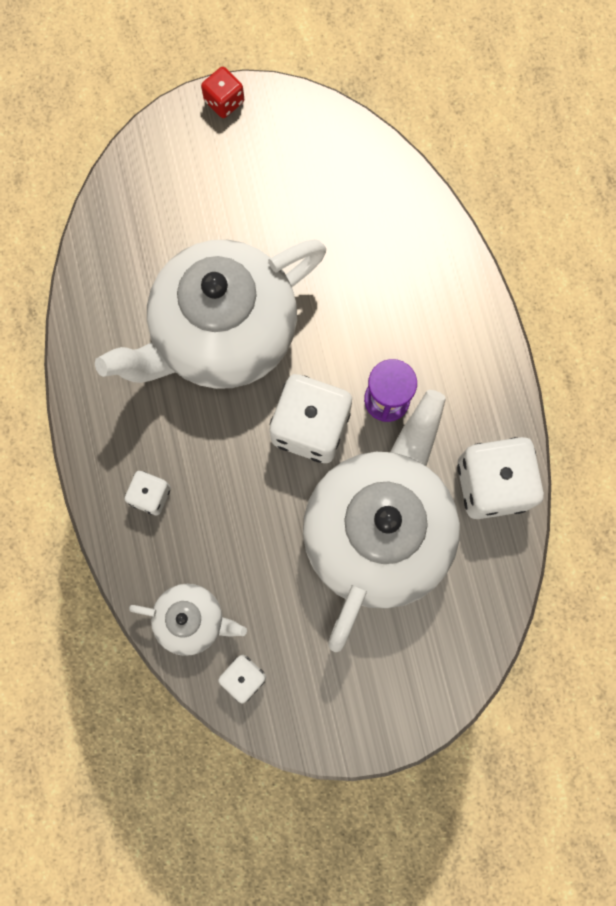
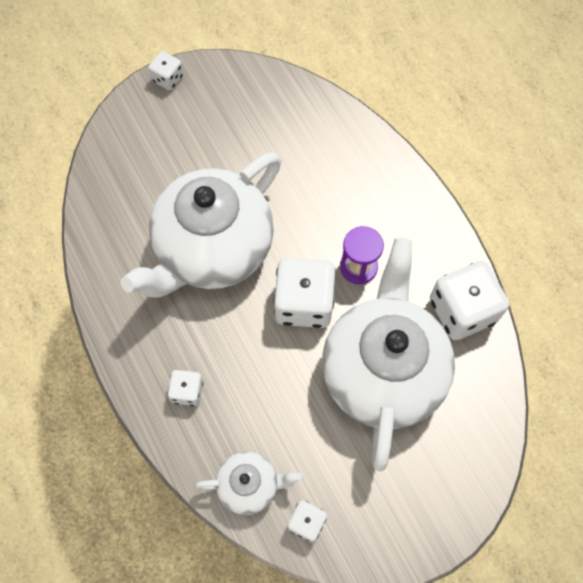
camera: 15 degrees left, 10 degrees down
red dice [201,67,244,118] -> white dice [148,51,183,91]

